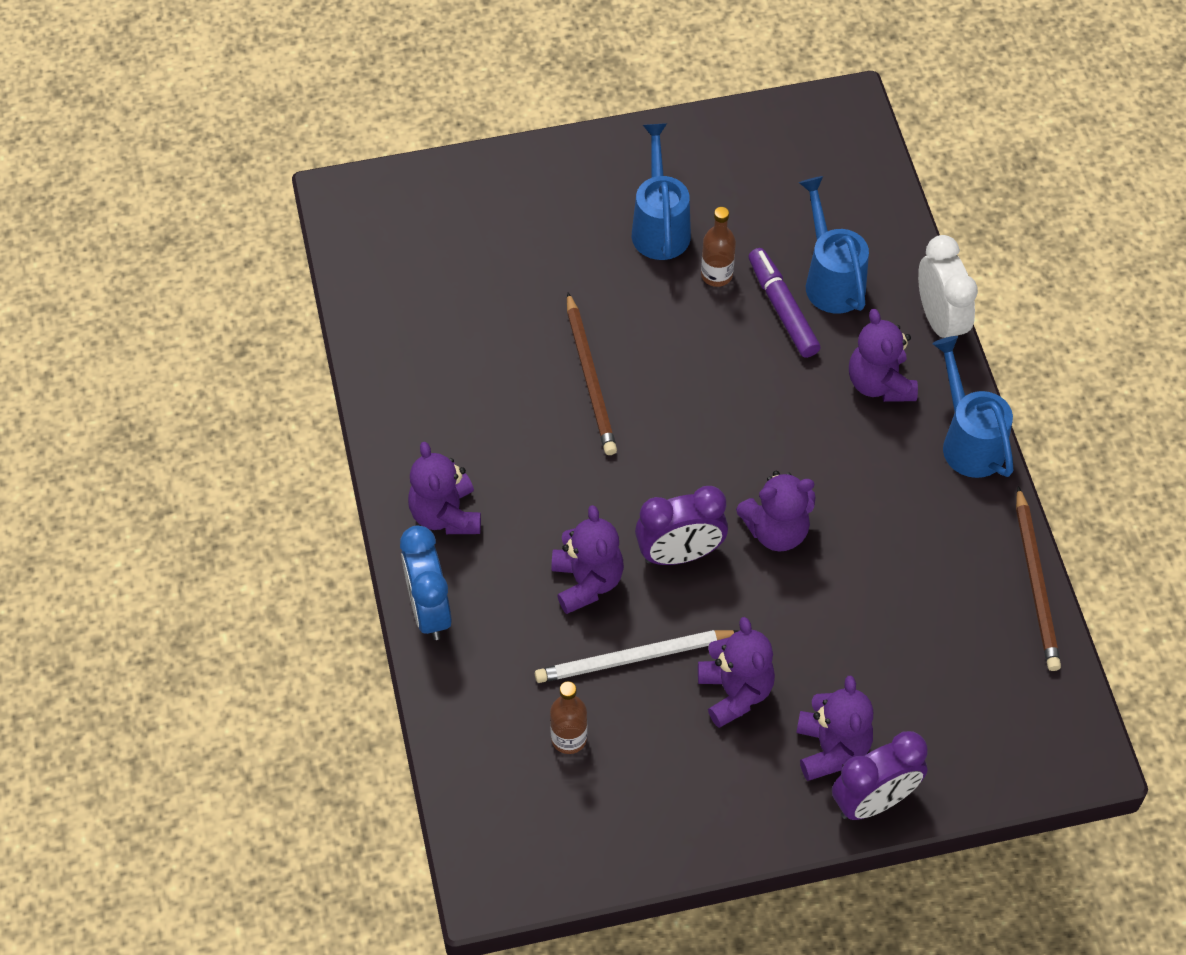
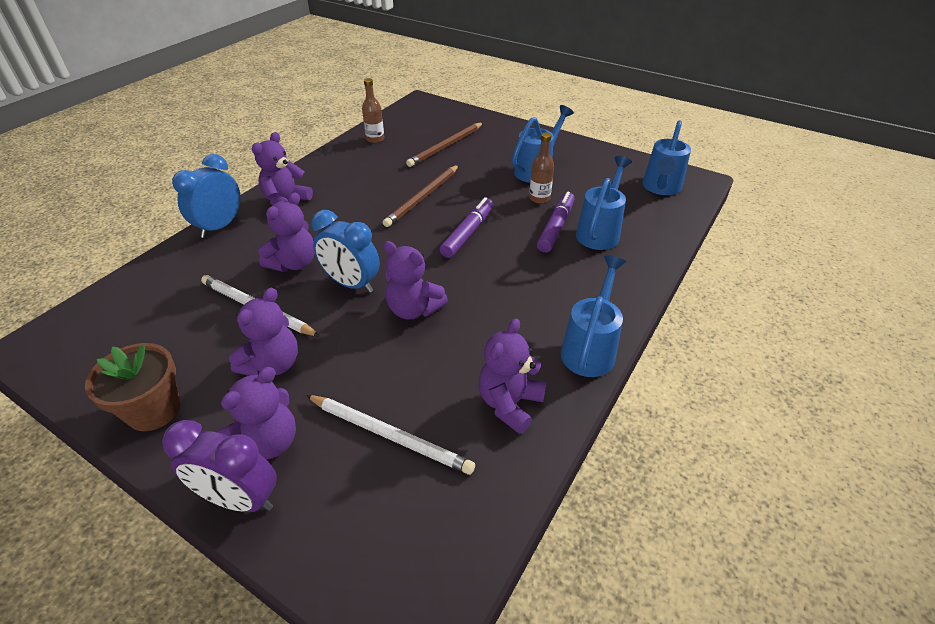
camera: 45 degrees right, 15 degrees down
brown bottle [550,681,587,754] -> brown bottle moved to [362,78,384,143]
purple clock [635,486,728,565] -> blue clock [312,210,380,293]
purple teddy bear [849,309,918,402] -> purple teddy bear moved to [478,319,547,434]
white clock [918,235,978,338] -> none
brown pencil [1016,486,1061,671] -> brown pencil moved to [406,122,483,167]
none -> brown flower pot [85,343,180,431]
none -> white pencil [306,395,475,475]
none -> purple marker [440,197,493,258]
none -> blue watering can [642,120,691,195]

